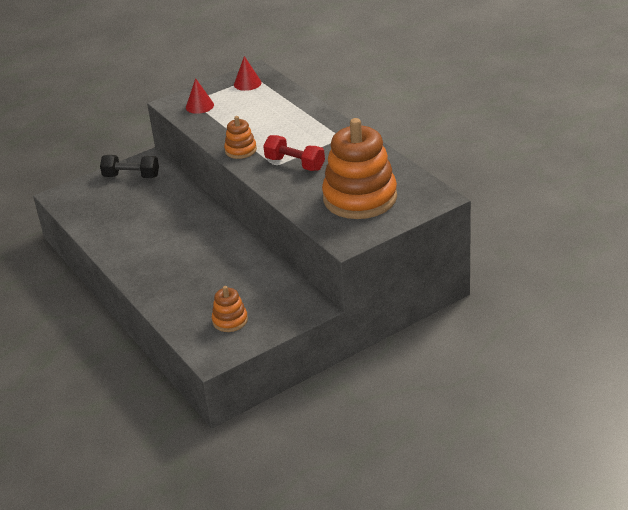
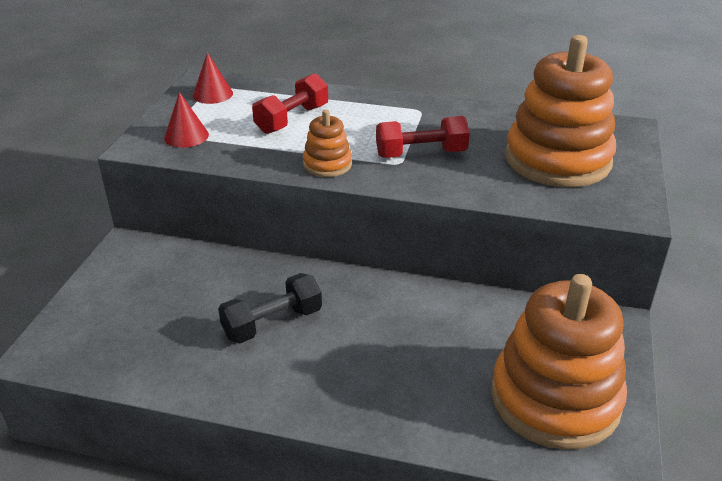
camera: 45 degrees left, 0 degrees up
black dumbbell [100,155,159,178] -> black dumbbell moved to [218,273,322,343]
orange stacking toy [212,286,248,332] -> orange stacking toy [491,274,627,450], size x2.16
none -> red dumbbell [252,73,328,134]

